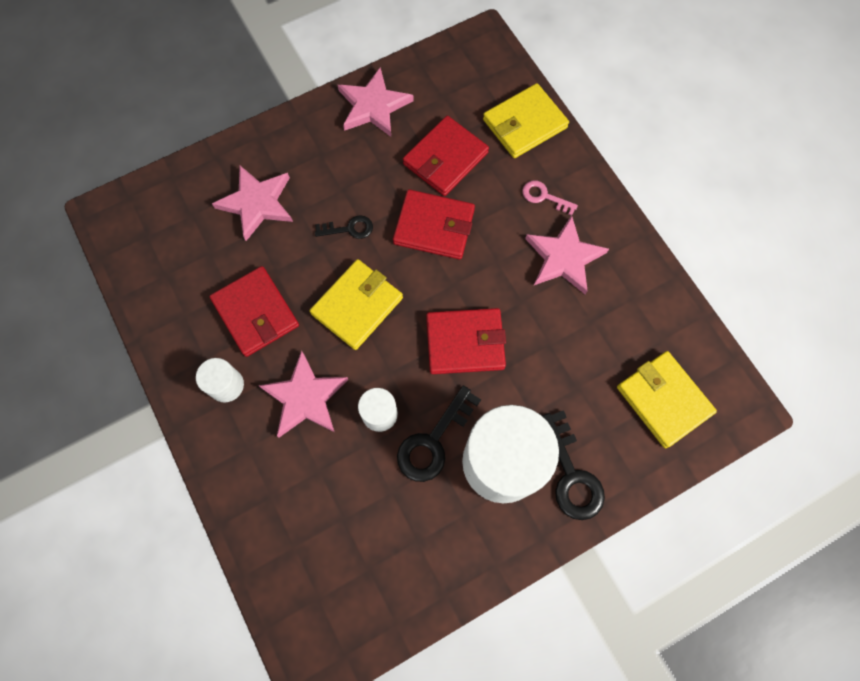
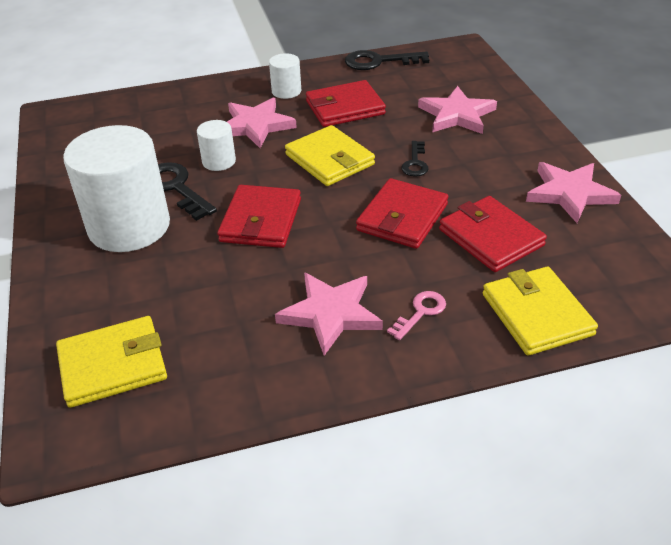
camera: 105 degrees right, 30 degrees down
black key [542,410,605,520] -> black key moved to [345,50,429,70]

